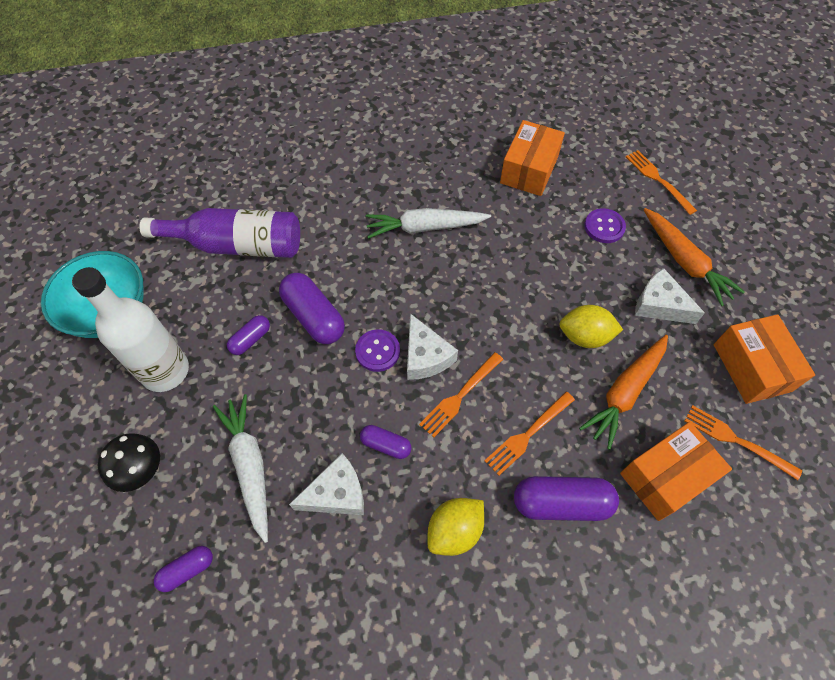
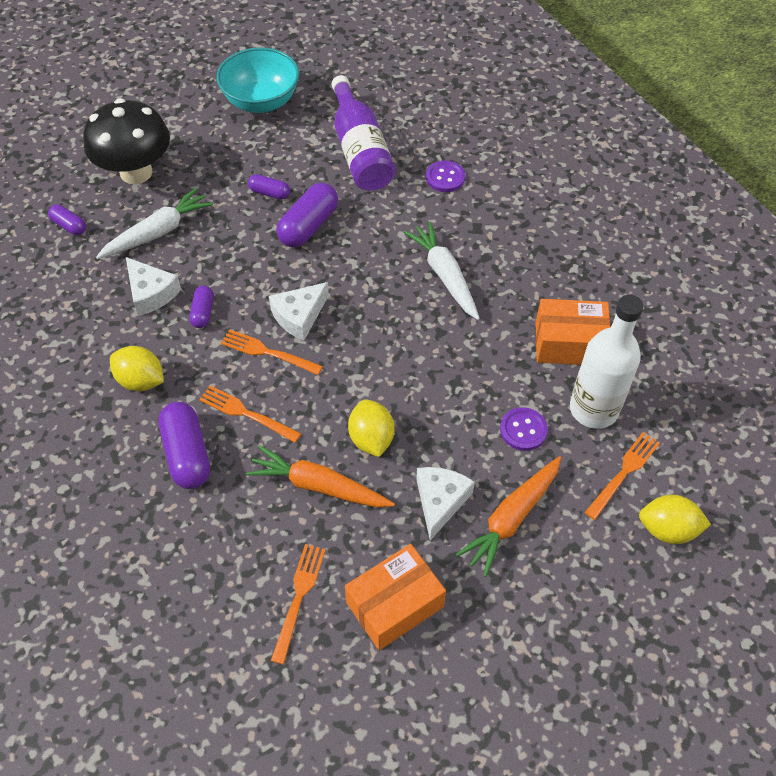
camera: 70 degrees right, 5 degrees down
white bottle [72,267,189,392] -> white bottle moved to [570,295,643,429]
black mushroom [98,433,160,492] -> black mushroom [83,98,170,184], size x1.83
purple button [355,329,400,372] -> purple button moved to [426,161,465,192]
orange box [620,422,732,521] -> none
none -> yellow lemon [639,495,711,544]

